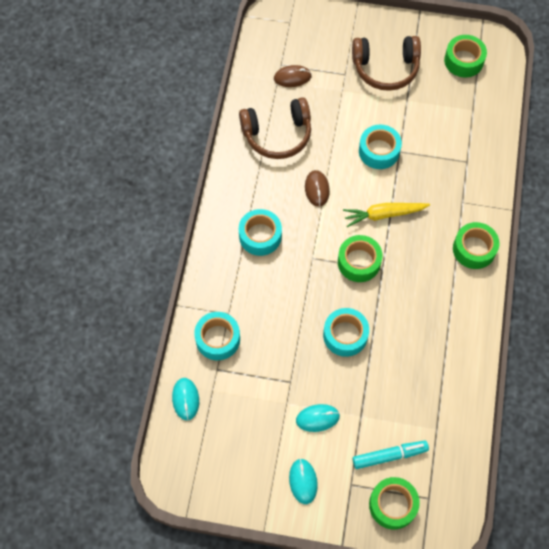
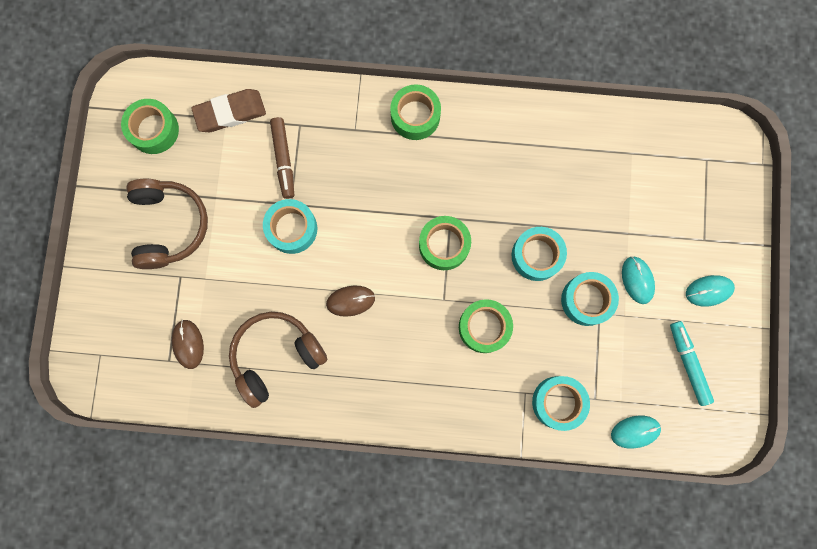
camera: 95 degrees left, 15 degrees up
brown headphones [239,97,311,159] -> brown headphones turned 105 degrees counterclockwise [229,312,327,408]
turquoise tape [239,209,282,256] -> turquoise tape moved to [561,272,619,326]
yellow carrot [343,203,430,227] -> none
turquoise marker [353,441,429,469] -> turquoise marker moved to [670,321,714,406]
green tape [369,477,420,530] -> green tape moved to [459,299,513,353]
none -> brown eraser [191,89,266,132]
none -> brown marker [270,117,294,199]

